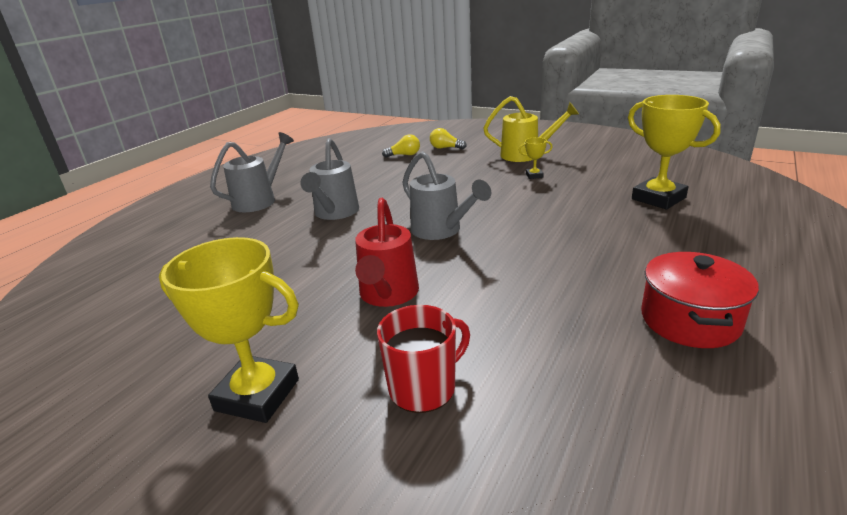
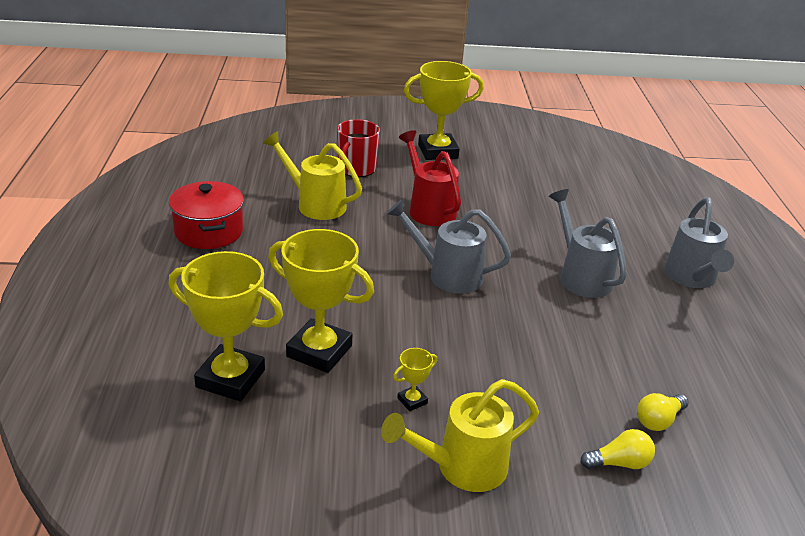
camera: 145 degrees right, 5 degrees up
none -> yellow watering can [263,131,362,220]
none -> yellow trophy [268,229,374,373]

